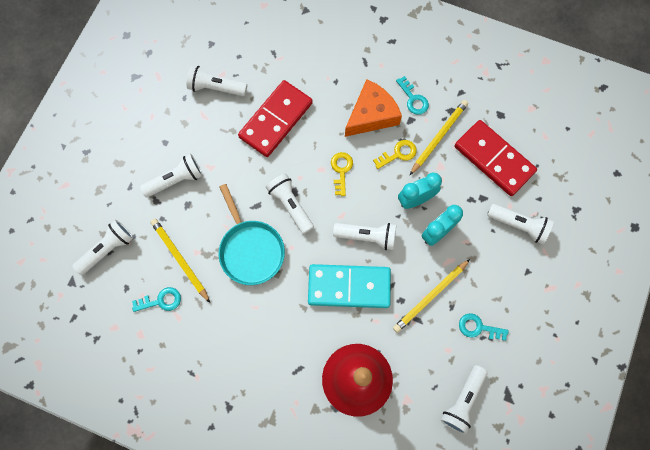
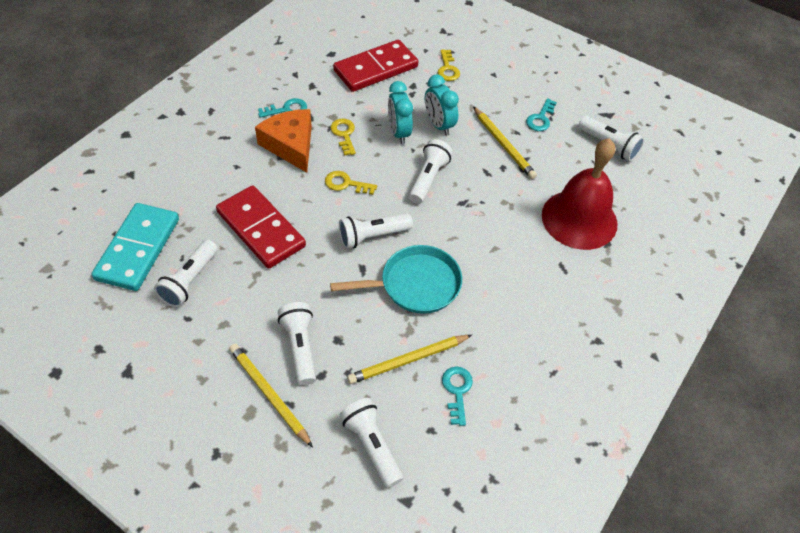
camera: 80 degrees left, 20 degrees down
turquoise domino [308,264,391,308] -> turquoise domino moved to [92,203,179,291]
yellow pencil [410,100,468,175] -> yellow pencil moved to [229,344,313,448]
white flashlight [487,204,554,244] -> yellow key [437,49,460,81]

